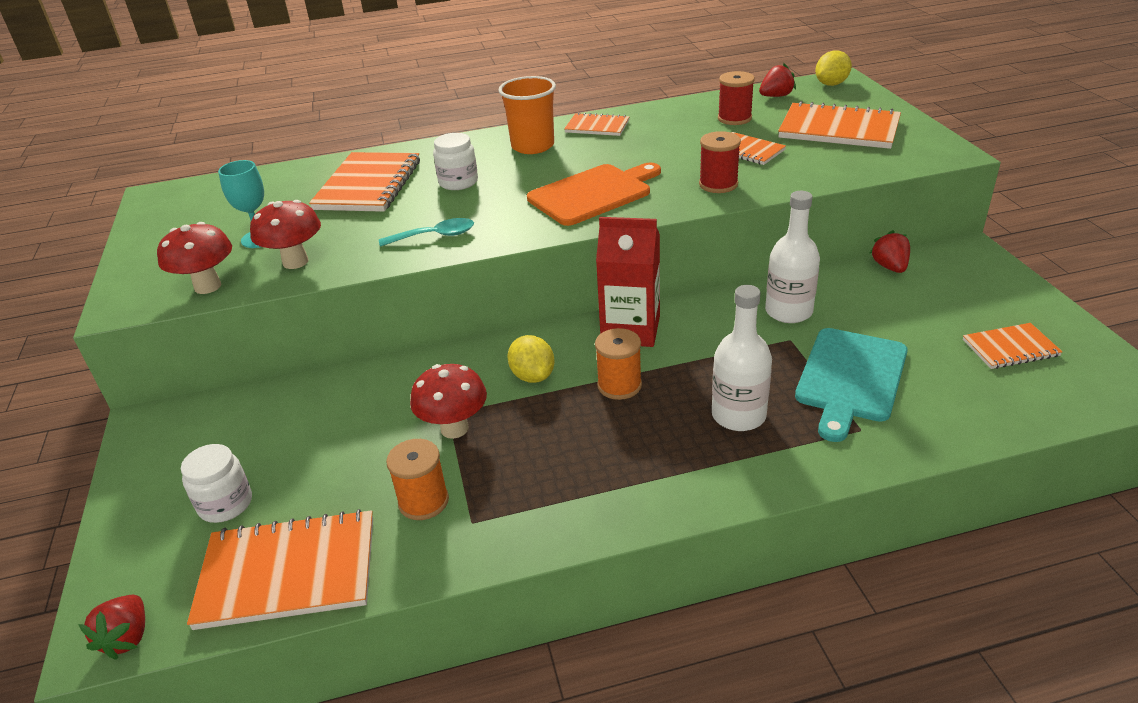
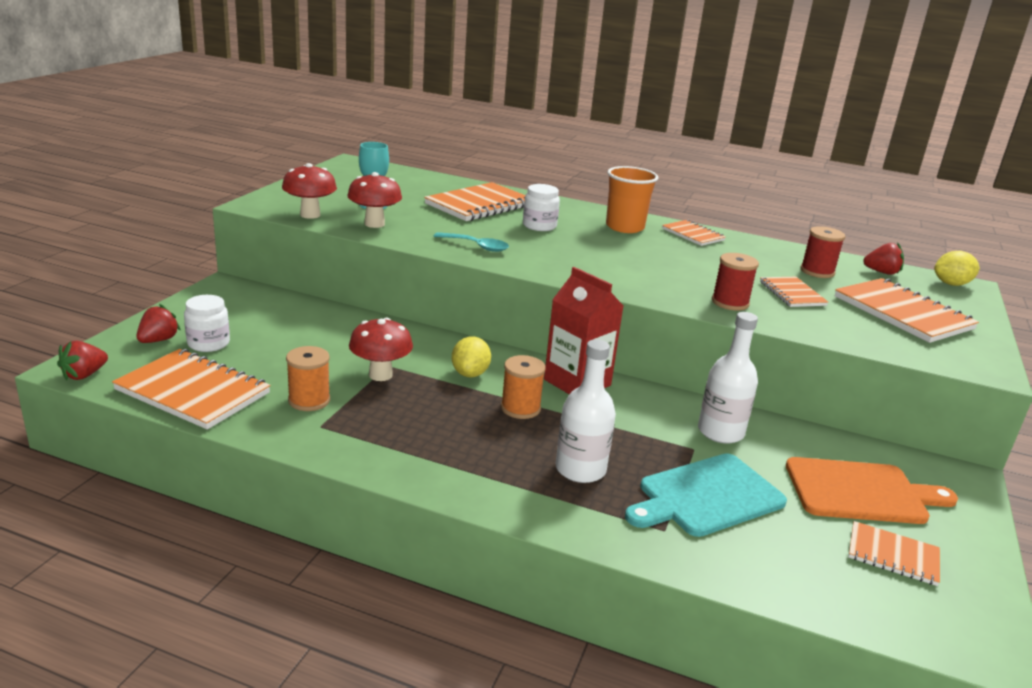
camera: 30 degrees right, 10 degrees down
orange cutting board [527,162,661,226] -> orange cutting board moved to [786,457,958,524]
red strawberry [870,230,910,273] -> red strawberry moved to [137,304,181,343]

